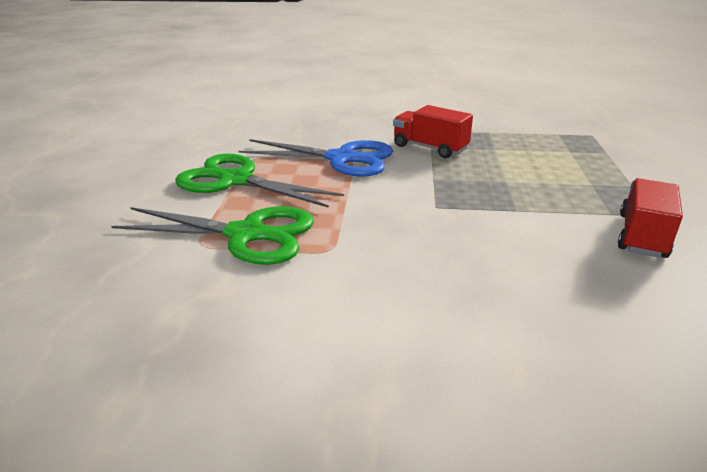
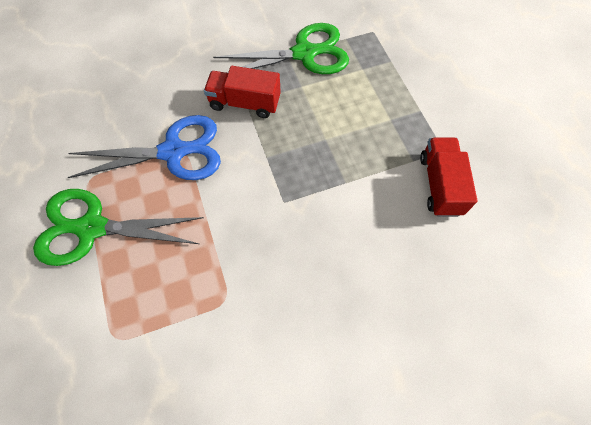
camera: 25 degrees left, 35 degrees up
green scissors [111,206,314,265] -> green scissors moved to [213,23,349,74]

